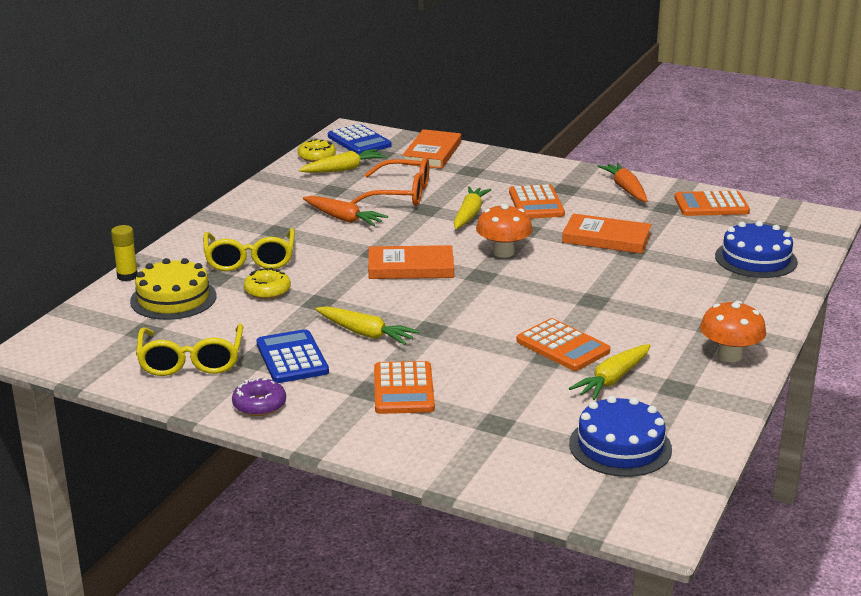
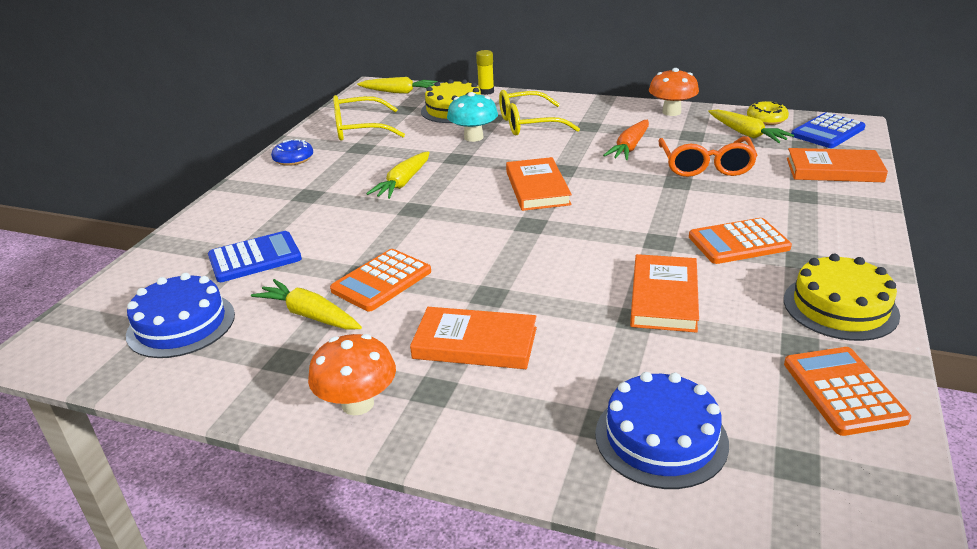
camera: 85 degrees right, 5 degrees up
purple donut [232,378,286,416] -> blue donut [271,139,313,166]
yellow donut [244,267,291,299] -> turquoise mushroom [447,92,498,142]
blue calculator [256,329,329,383] -> blue calculator moved to [208,231,302,282]
orange calculator [374,361,435,414] -> none
yellow carrot [454,186,491,229] -> yellow carrot moved to [357,77,438,94]
orange mushroom [476,204,533,258] -> orange mushroom moved to [649,68,699,116]
orange carrot [598,163,648,202] -> yellow cake [784,254,900,341]
none -> orange book [410,307,537,369]

